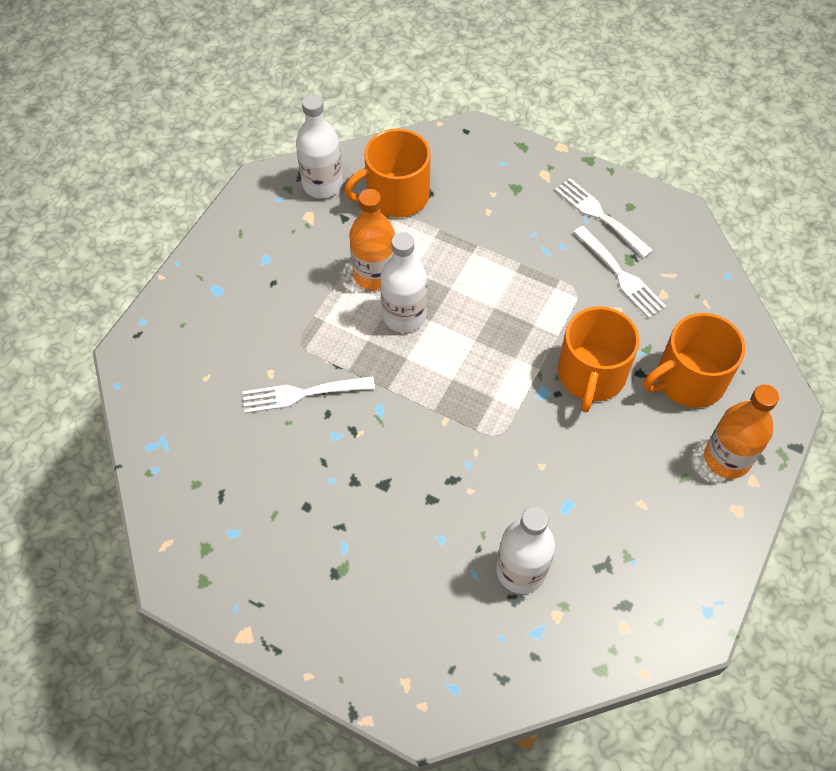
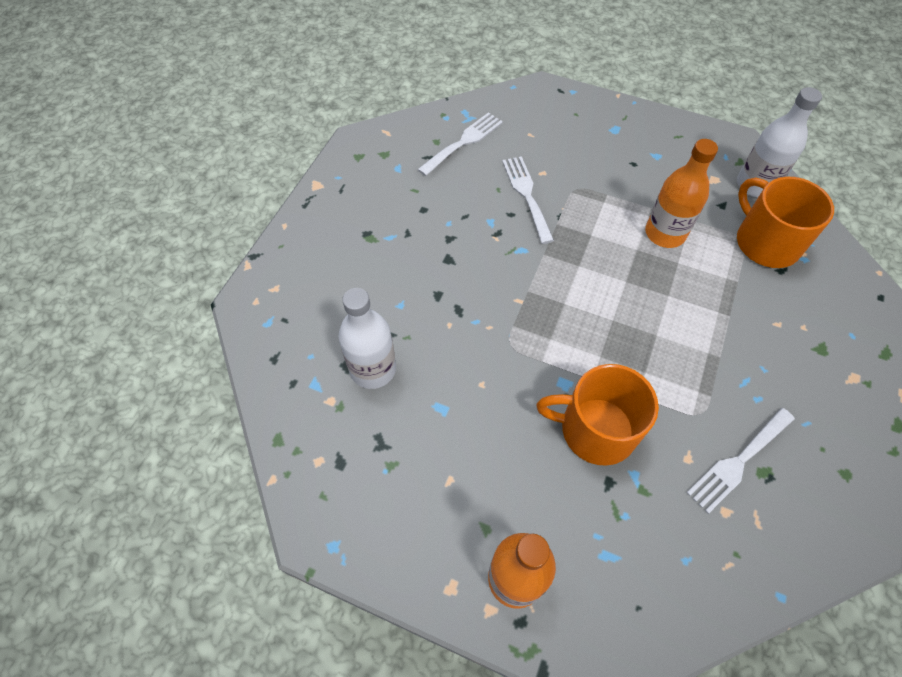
camera: 85 degrees right, 0 degrees up
white bottle [380,232,427,333] -> none
white fork [555,178,654,258] -> white fork moved to [417,112,503,176]
orange mug [643,313,745,408] -> none

